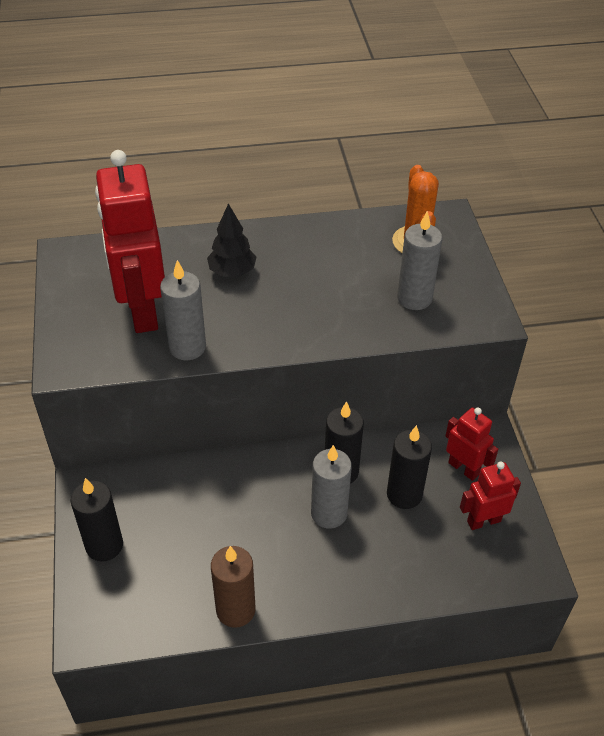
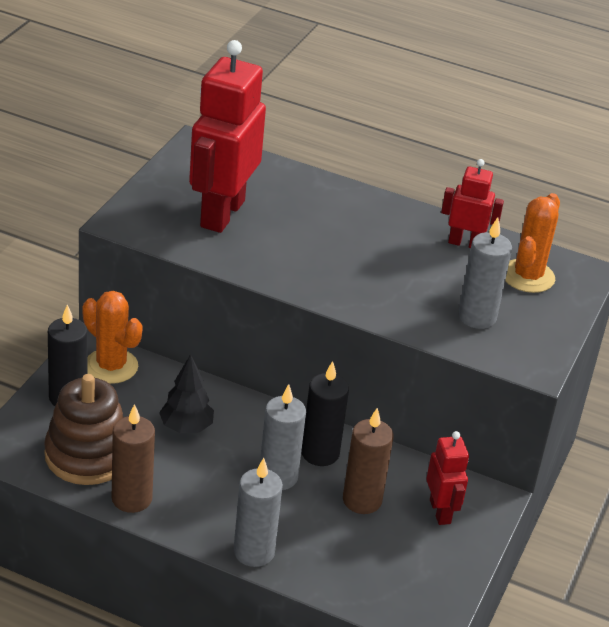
camera: 30 degrees right, 10 degrees down
grey candle [160,260,206,360] -> grey candle moved to [233,458,283,567]
black tree [207,203,256,277] -> black tree moved to [159,354,214,433]
black candle [387,425,432,509] -> brown candle [343,408,394,514]
red robot [460,462,521,530] -> red robot moved to [441,159,504,248]
none -> brown stacking toy [44,374,124,485]
none -> orange cactus [82,291,143,384]

